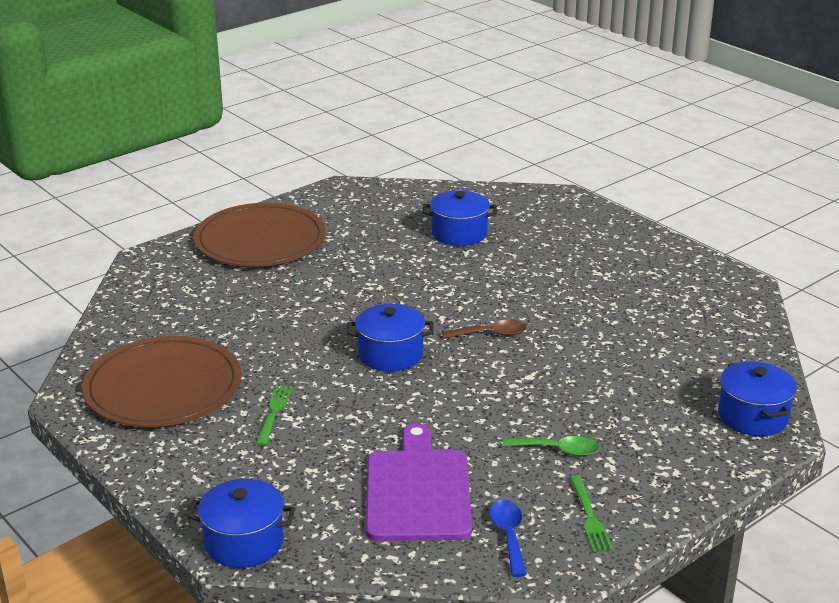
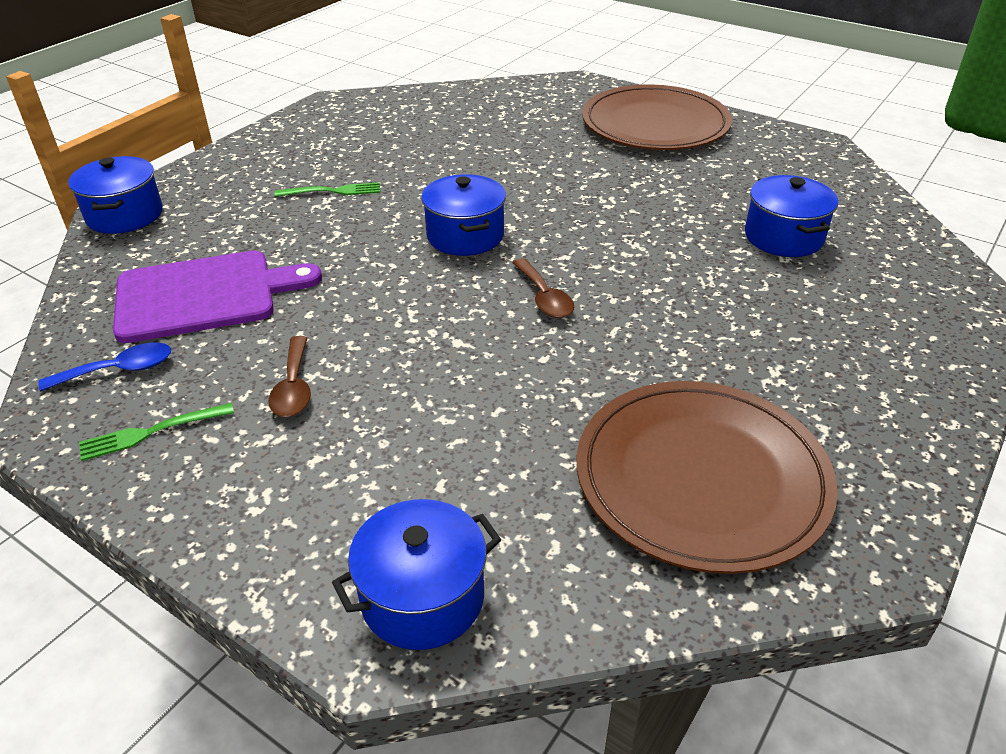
camera: 75 degrees right, 10 degrees up
brown plate [82,336,241,427] -> brown plate moved to [577,381,838,574]
green spoon [502,436,600,456] -> brown spoon [269,336,311,417]

